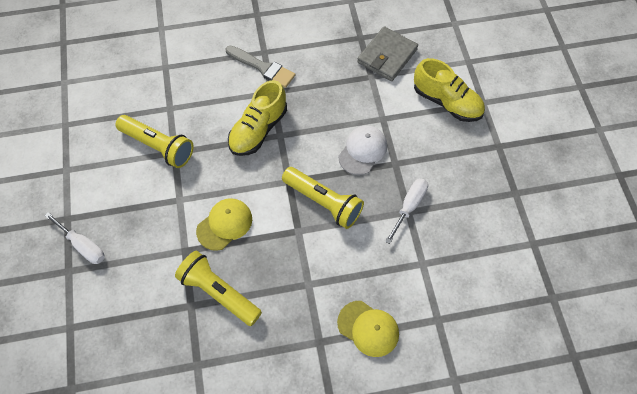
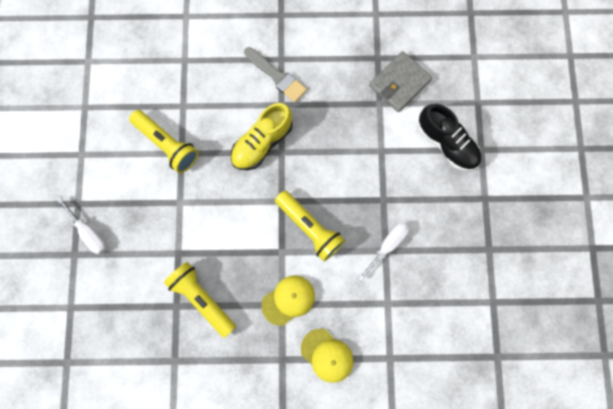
camera: 10 degrees right, 15 degrees up
yellow cap [196,198,252,251] -> yellow cap moved to [262,276,315,326]
white cap [338,125,387,175] -> none
yellow shoe [414,58,485,122] -> black shoe [418,104,481,171]

